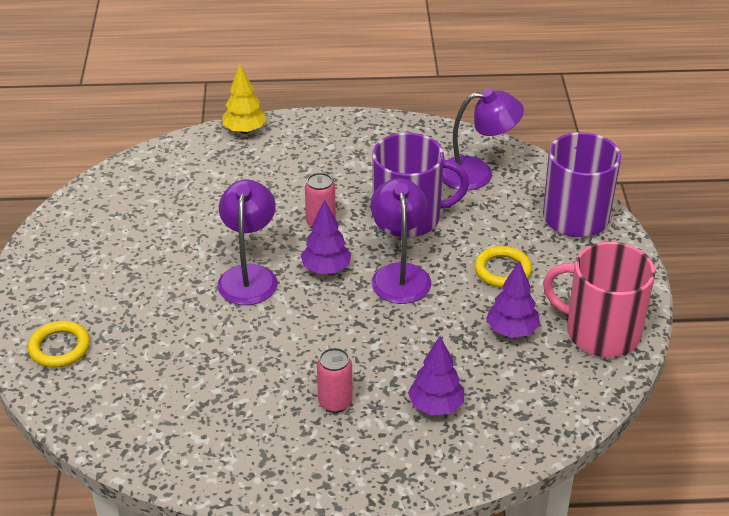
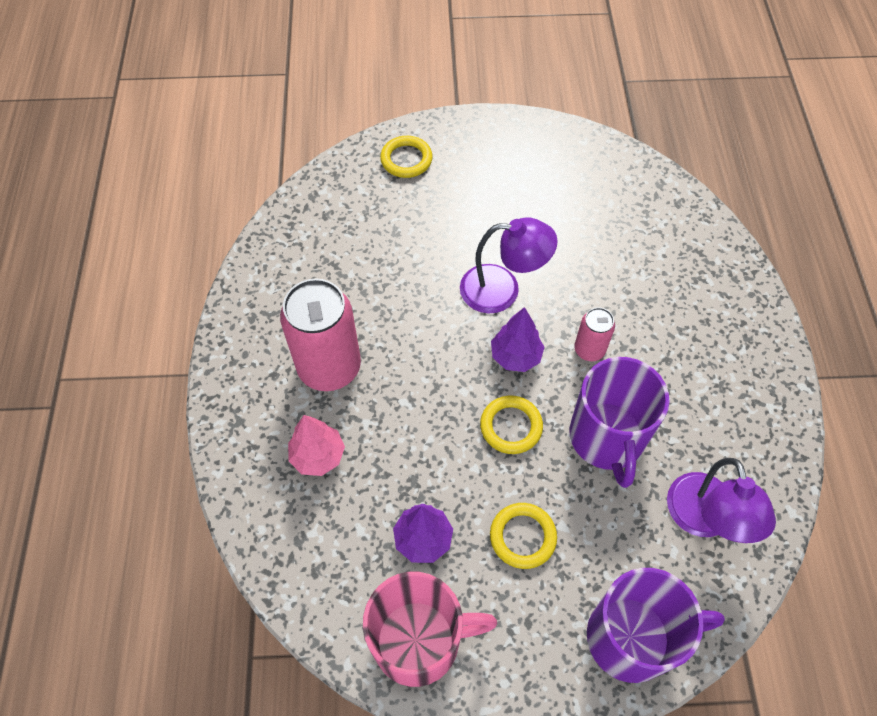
camera: 90 degrees right, 20 degrees up
yellow tree [222,65,267,134] -> none
pink can [317,348,353,413] -> pink can [280,279,361,391], size x1.99
purple lamp [371,178,431,304] -> yellow ring [480,396,543,454]
purple tree [408,336,464,415] -> pink tree [288,415,345,476]
pink mug [543,242,655,357] -> pink mug turned 60 degrees clockwise [363,572,497,687]

